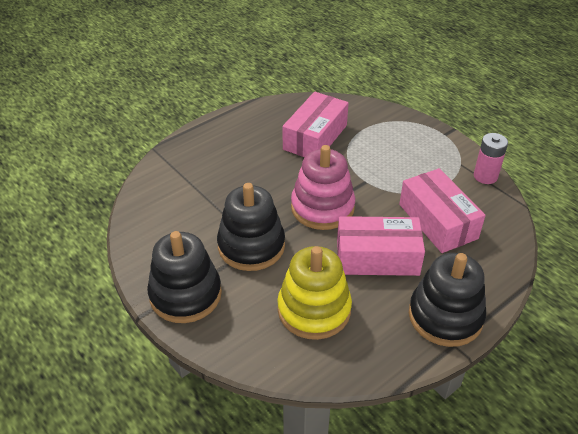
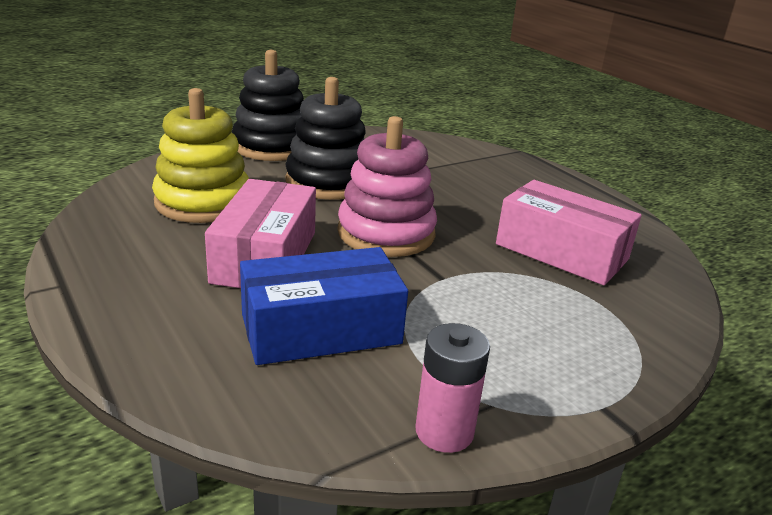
camera: 95 degrees right, 15 degrees down
pink box [399,168,486,253] -> blue box [240,247,408,365]
black stacking toy [409,253,486,347] -> none

